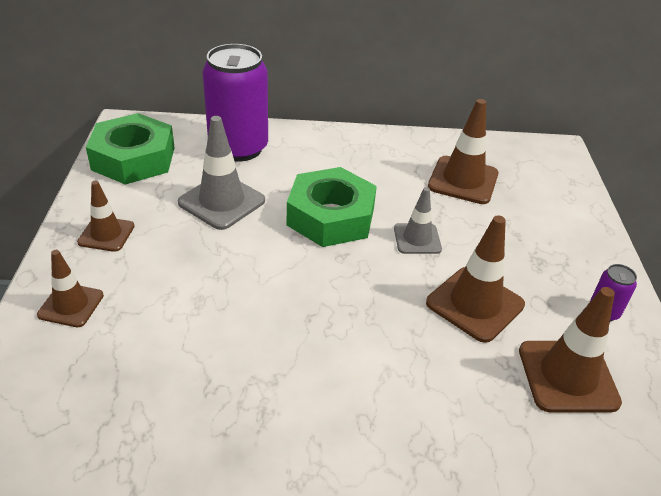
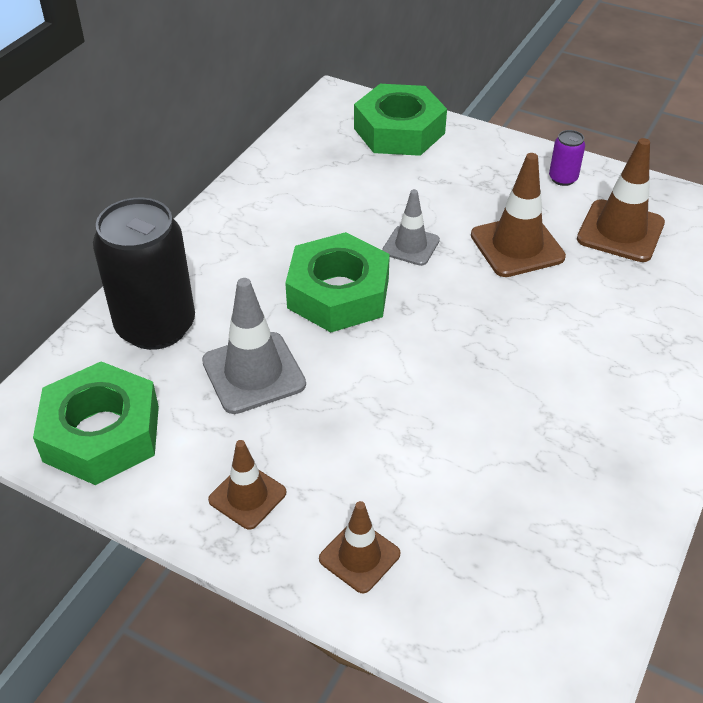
camera: 60 degrees left, 5 degrees up
purple can [203,44,268,162] -> black can [93,198,195,350]
brown traffic cone [428,99,498,204] -> none
none -> green nut [354,84,447,156]

